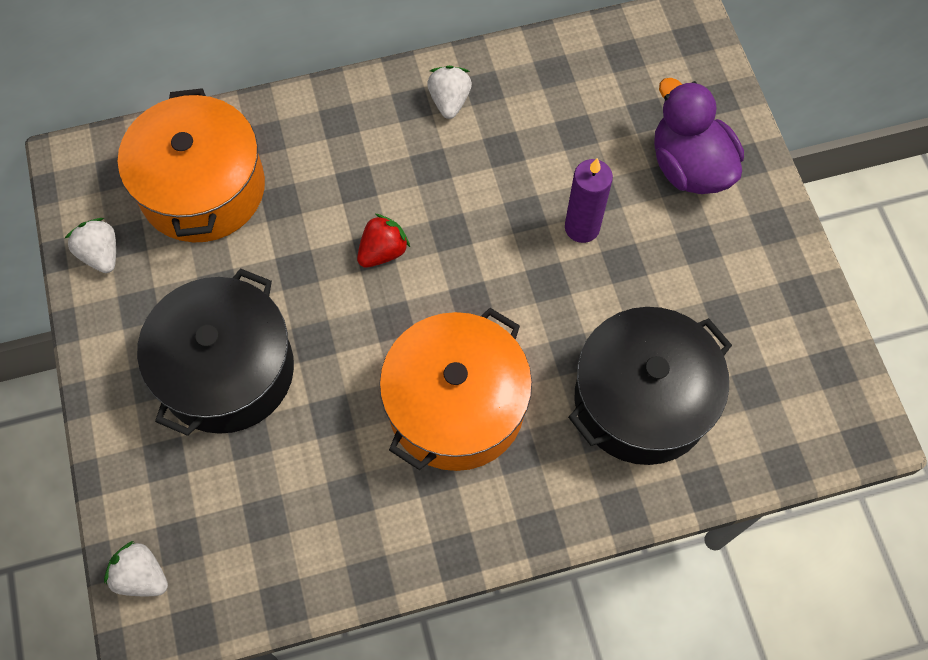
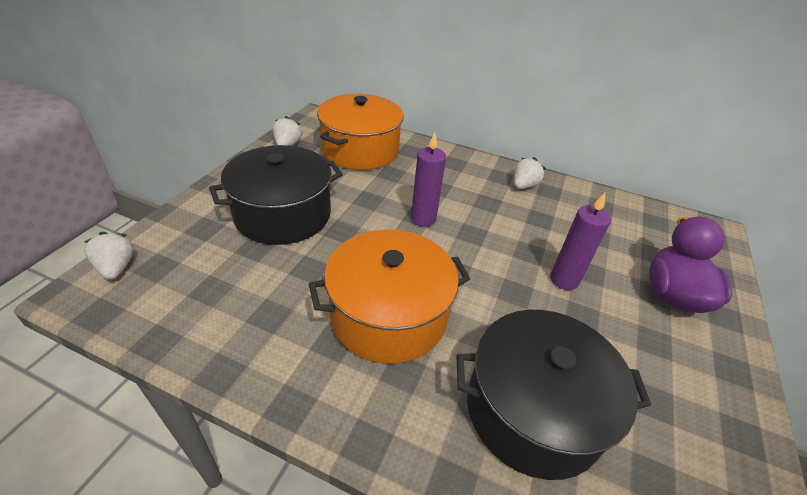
camera: 35 degrees right, 25 degrees down
red strawberry [357,213,410,268] -> purple candle [411,133,446,227]

